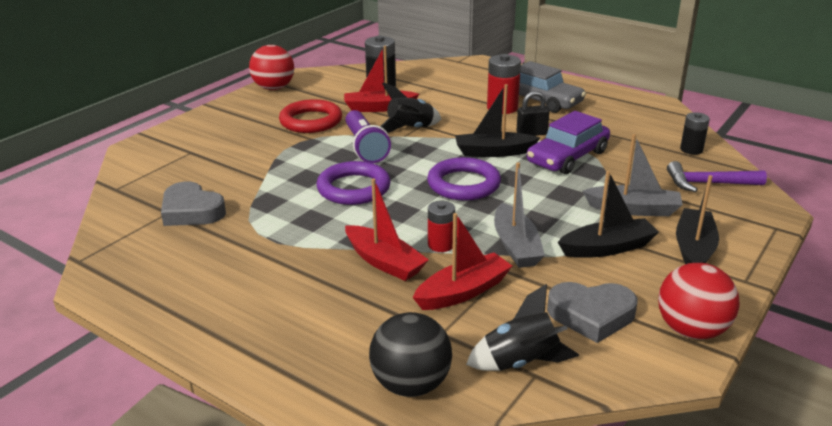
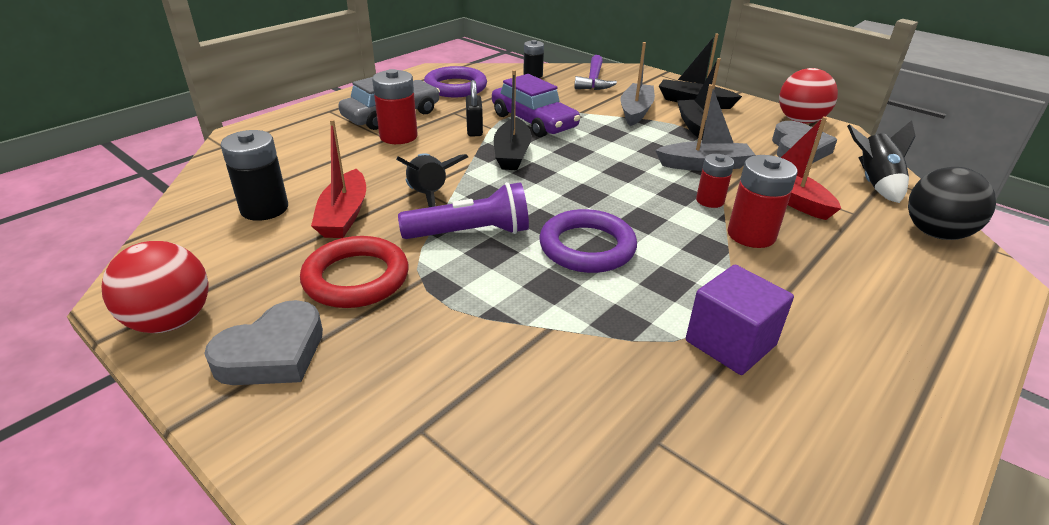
camera: 85 degrees left, 5 degrees up
grey heart [161,181,226,226] -> grey heart moved to [204,300,323,385]
red boat [345,179,429,281] -> red battery [728,155,797,248]
purple ring [427,157,501,201] -> purple ring moved to [424,66,487,97]
none -> purple cube [686,265,794,375]

